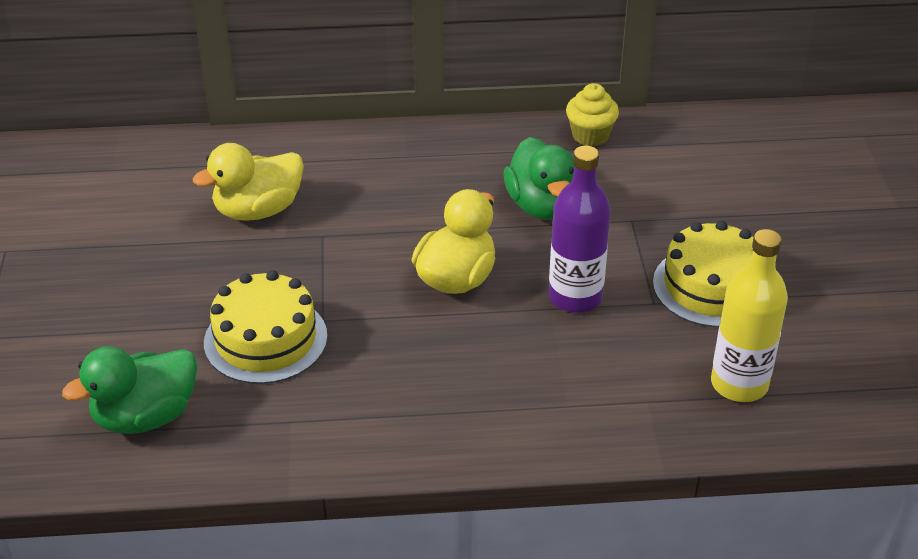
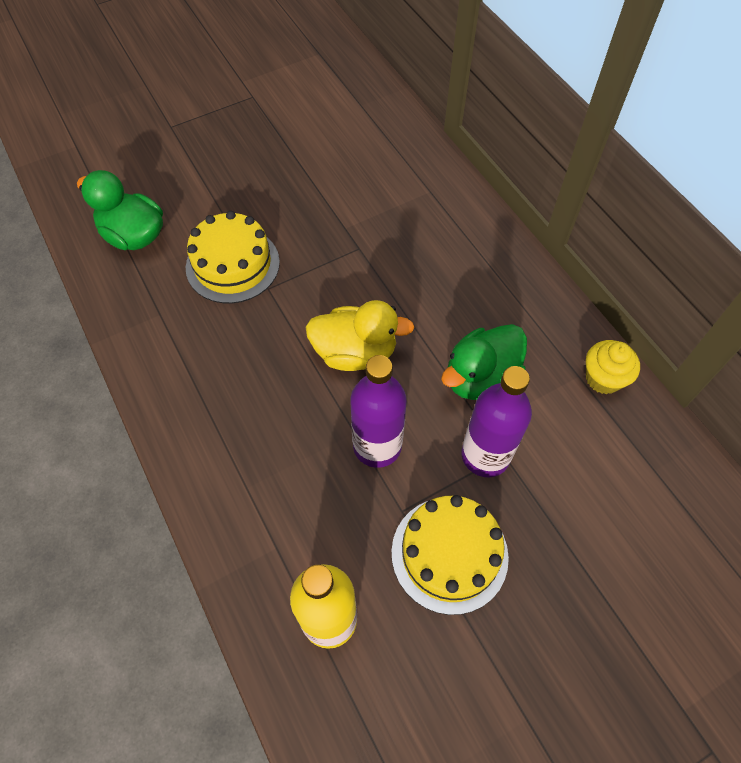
camera: 65 degrees right, 20 degrees up
yellow duck [193,143,304,221] -> none
none -> purple bottle [462,366,532,477]

